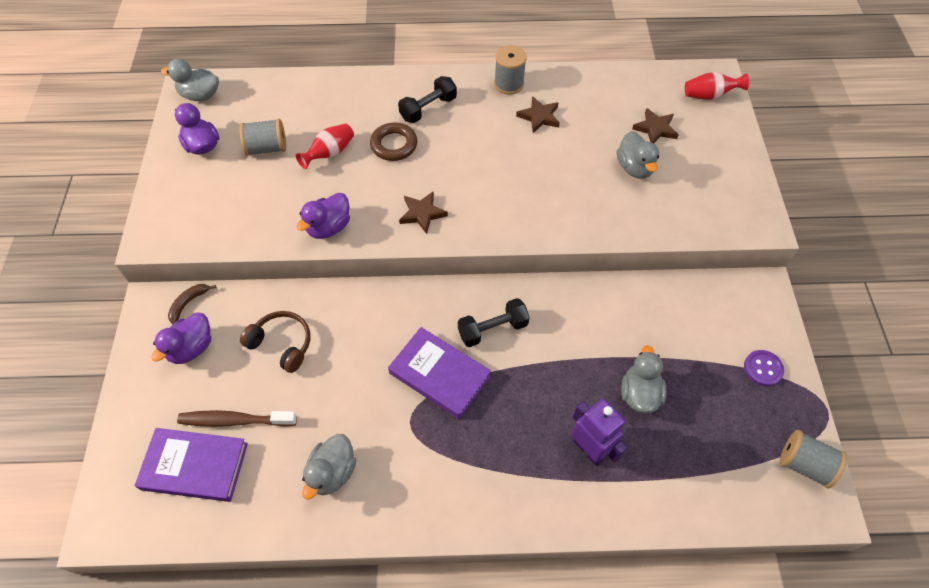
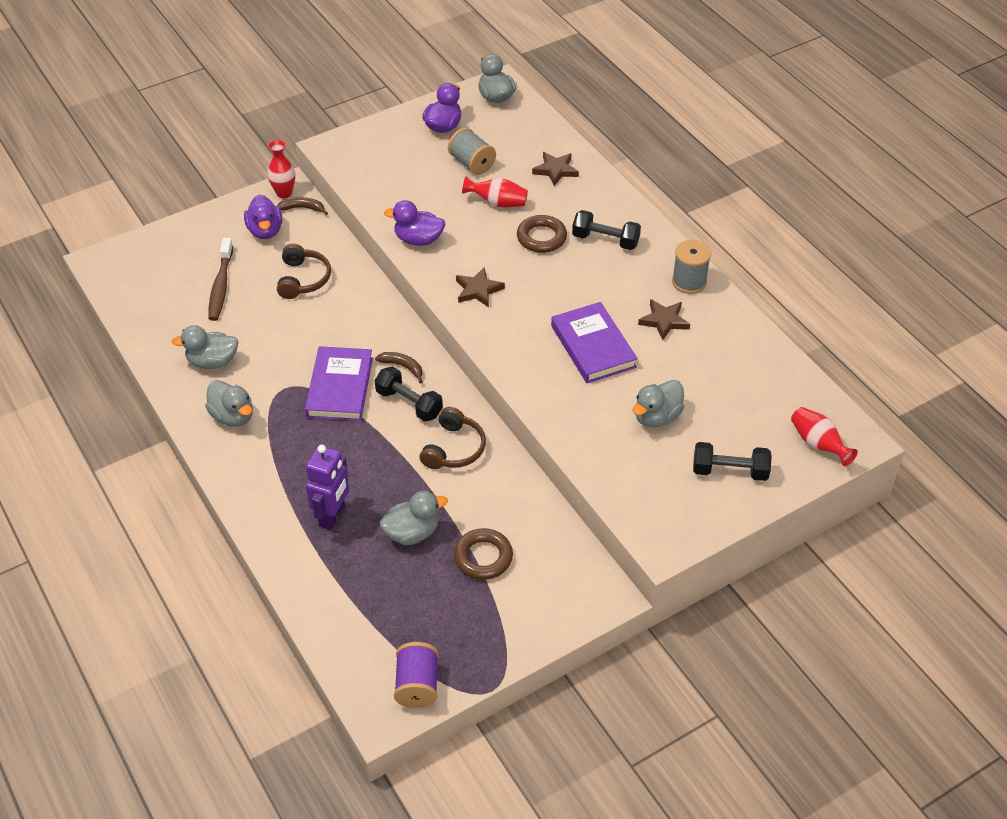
camera: 60 degrees right, 10 degrees down
purple book [134,428,248,502] -> purple book moved to [551,302,638,383]
purple duck [152,312,211,364] -> purple duck turned 105 degrees counterclockwise [244,195,282,239]
brown toothbrush [177,410,297,427] -> brown toothbrush turned 150 degrees counterclockwise [208,238,233,321]
brown star [632,108,679,143] -> brown star moved to [532,152,579,186]
purple button [744,350,784,386] -> none
grey spool [780,430,847,488] -> purple spool [394,642,439,708]
none -> grey duck [205,380,253,427]
none -> red vase [267,140,295,198]
none -> brown banana [375,352,423,384]
none -> brown headphones [420,407,486,469]
none -> brown ring [454,528,513,580]
none -> black dumbbell [693,442,772,481]

